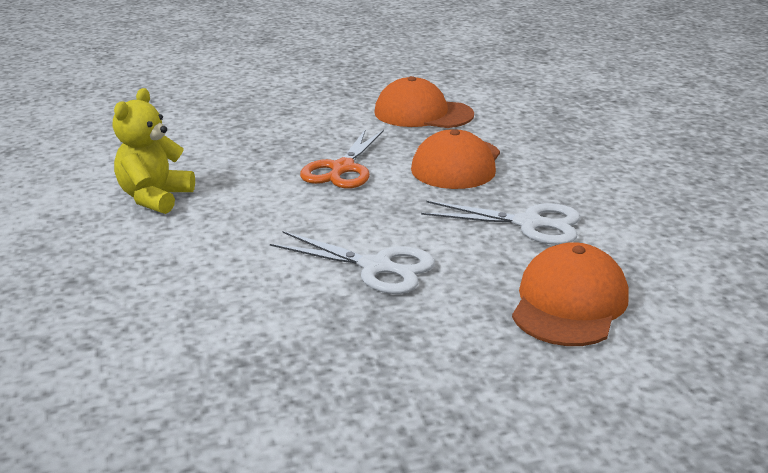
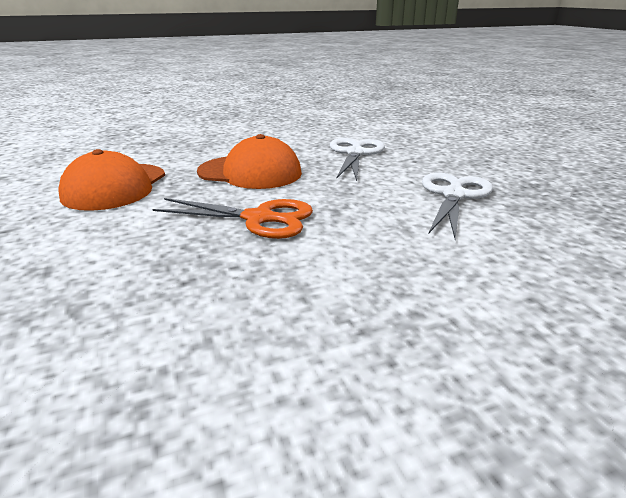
camera: 95 degrees left, 0 degrees up
yellow teddy bear [113,88,195,214] -> none
orange cap [512,242,629,346] -> none

